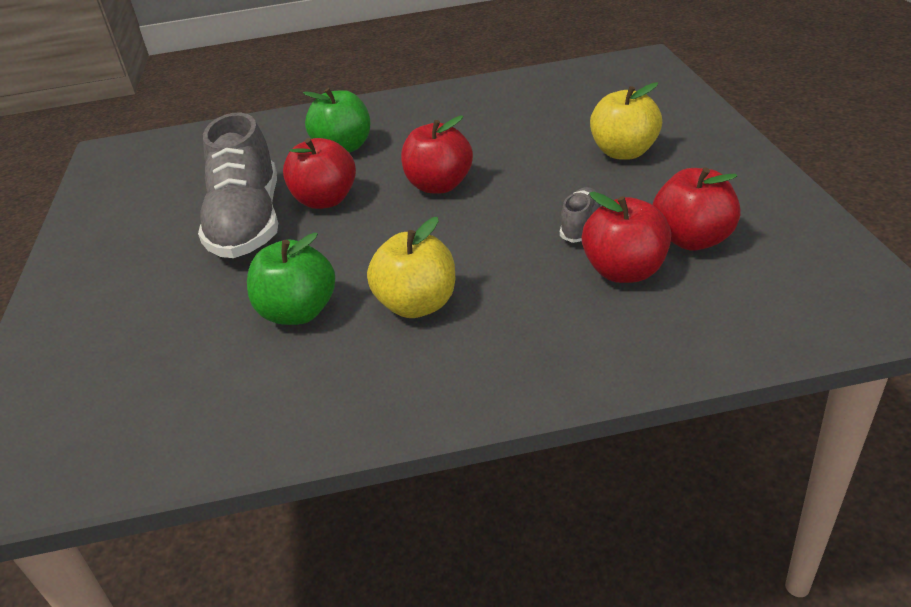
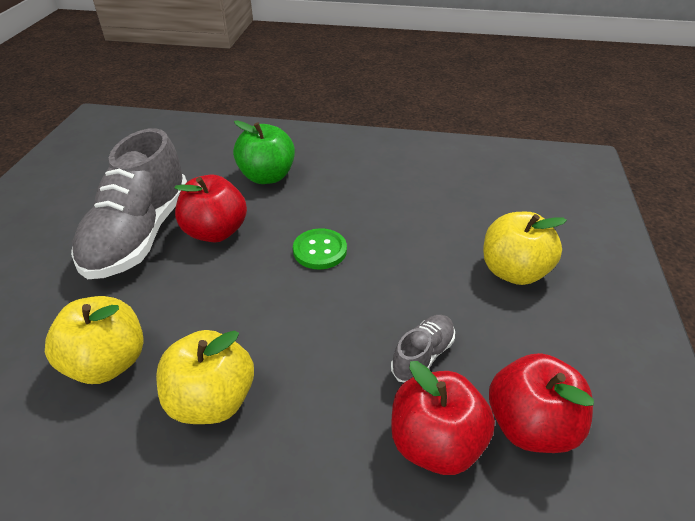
camera: 15 degrees right, 5 degrees up
green apple [247,233,335,325] -> yellow apple [45,296,144,384]
red apple [401,116,473,193] -> green button [293,228,347,269]

